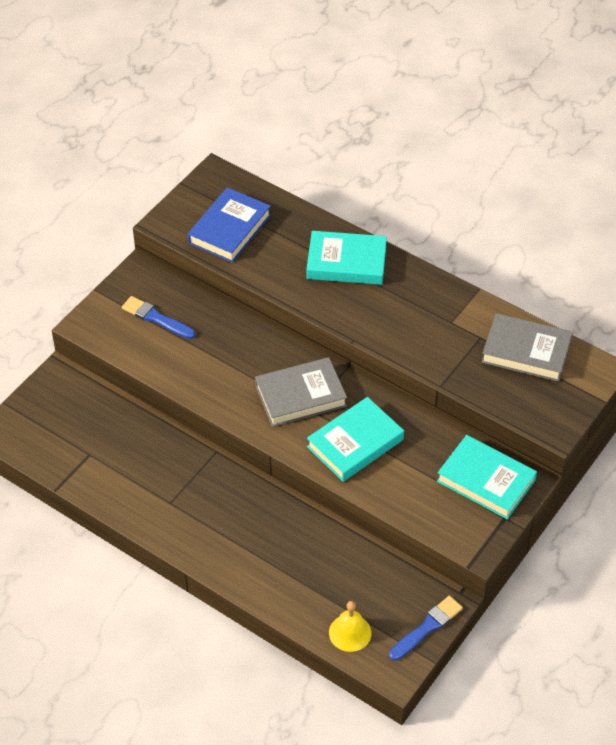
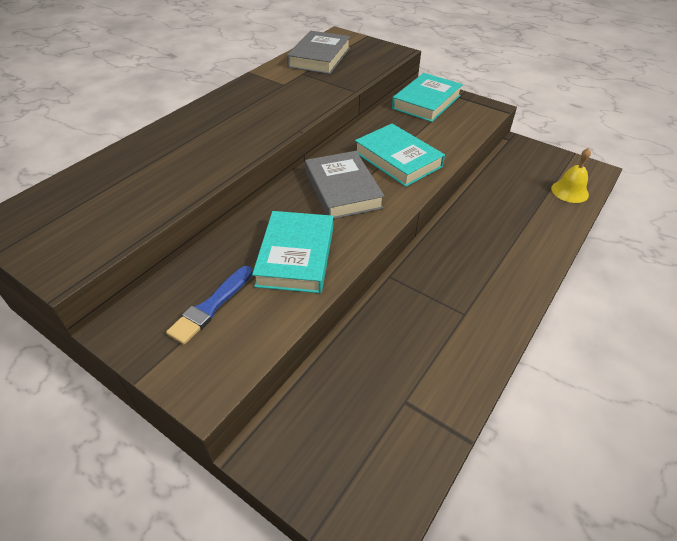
camera: 90 degrees left, 5 degrees down
blue book [188,187,271,263] -> none
turquoise book [307,231,387,285] -> turquoise book moved to [252,211,333,293]
blue brush [389,596,463,661] -> none

